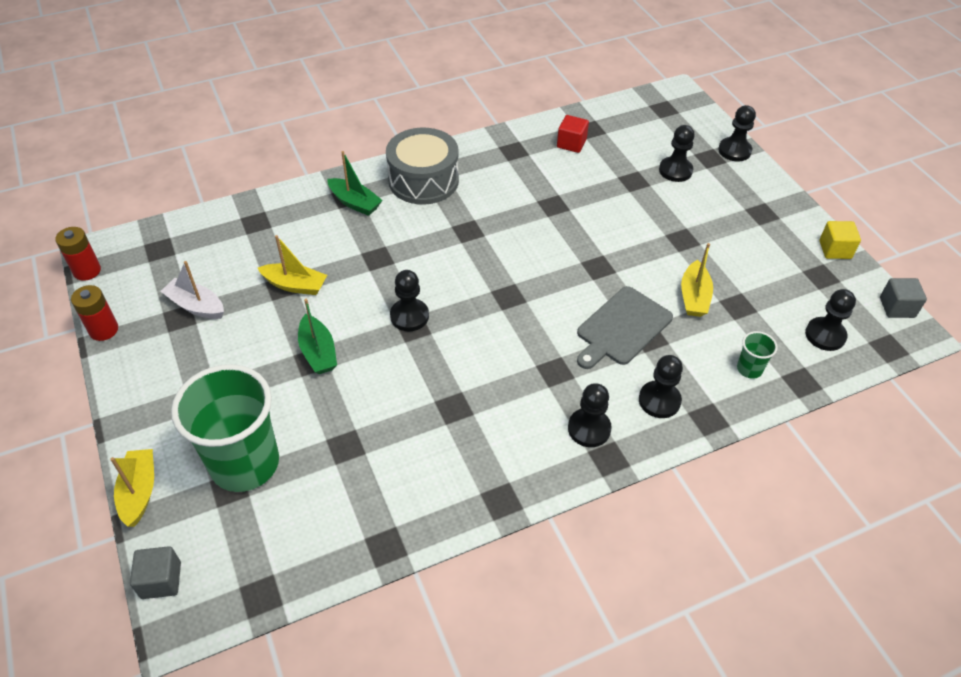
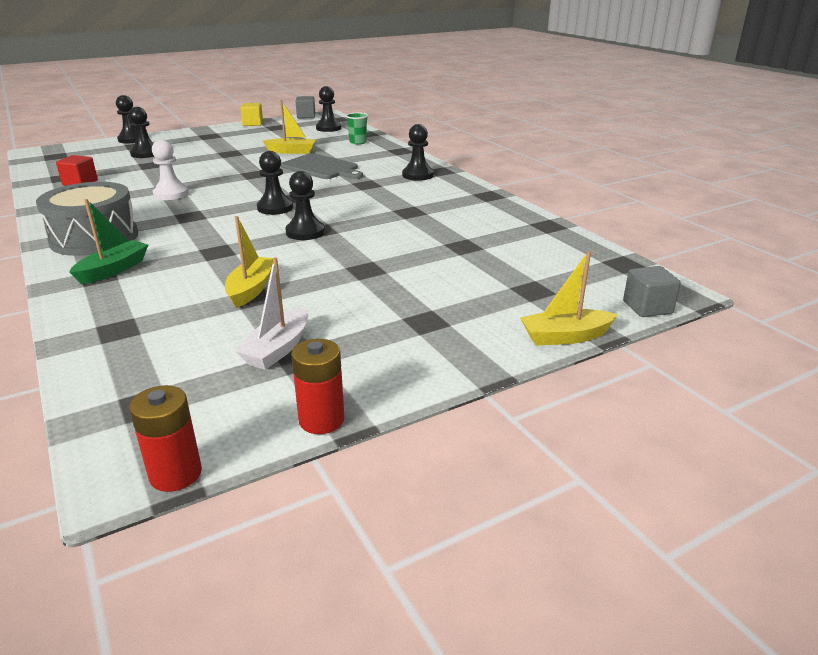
camera: 95 degrees left, 20 degrees down
green cup [171,364,279,492] -> none
green boat [298,299,337,374] -> none
black pawn [639,355,683,418] -> black pawn moved to [257,151,293,215]
none -> white pawn [152,139,189,200]

